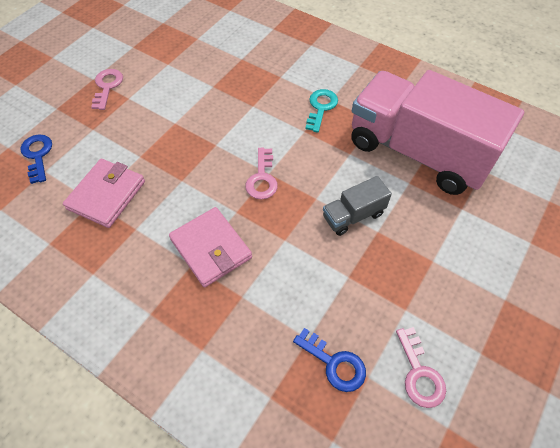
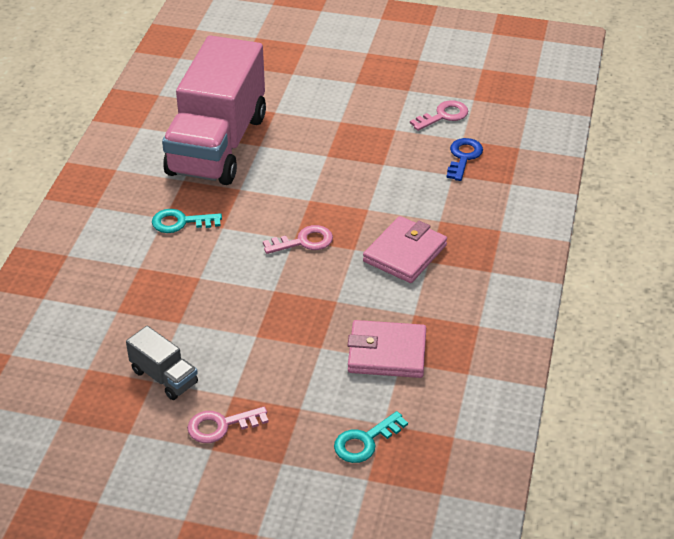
camera: 110 degrees left, 15 degrees down
blue key [20,134,52,184] -> turquoise key [334,411,408,463]
grey truck [323,176,392,236] -> grey truck moved to [126,326,198,400]

